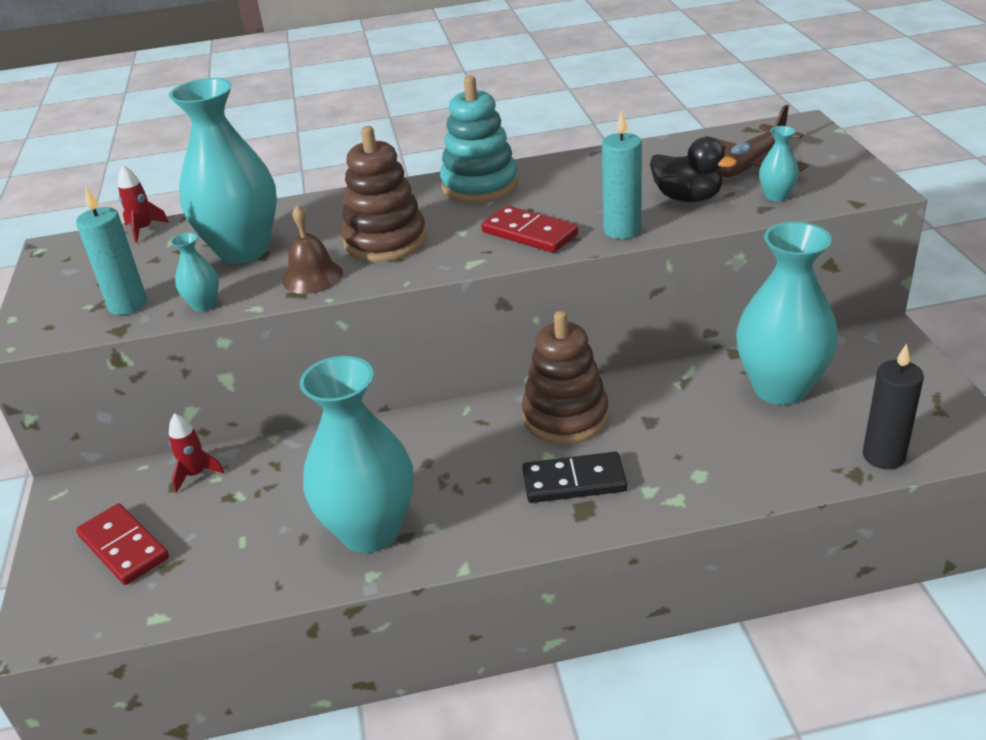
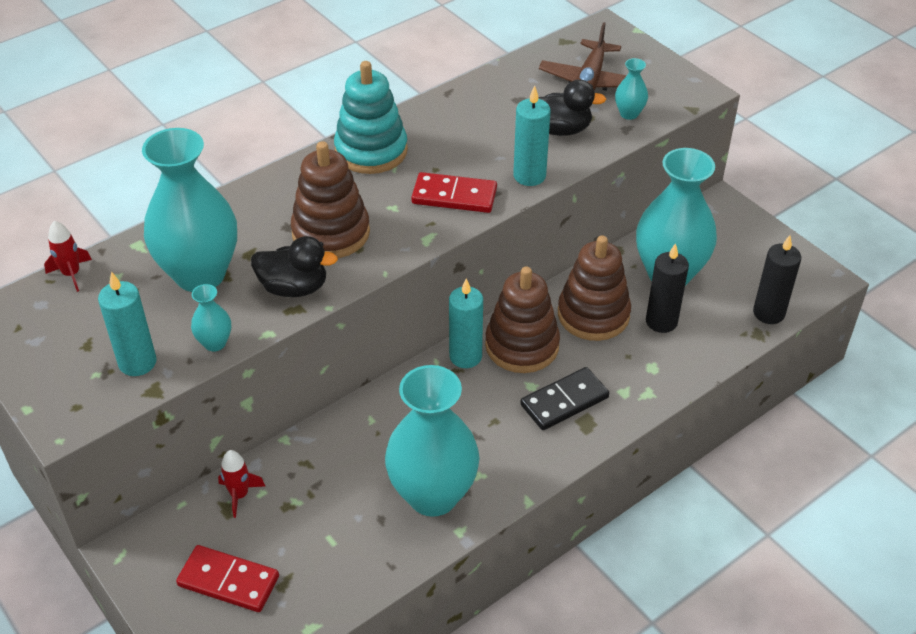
camera: 30 degrees left, 10 degrees up
brown bell [282,206,343,294] -> black duck [251,236,338,297]
none -> turquoise candle [449,279,483,368]
none -> brown stacking toy [558,235,631,341]
none -> black candle [646,243,689,333]

